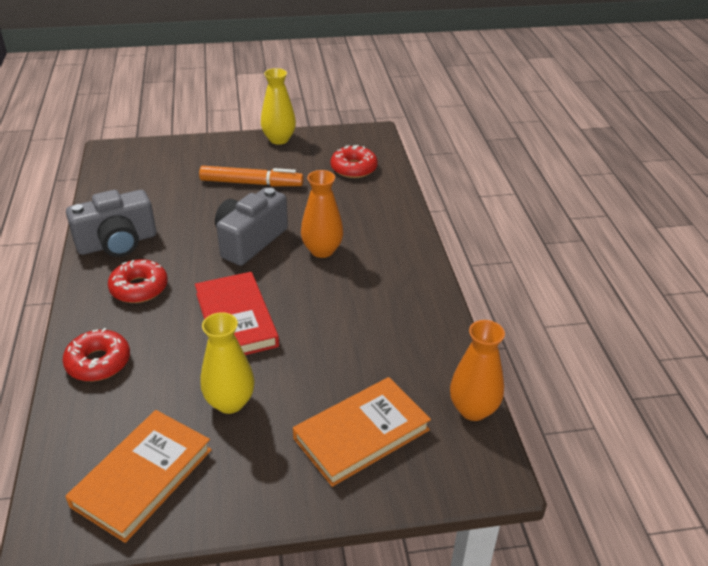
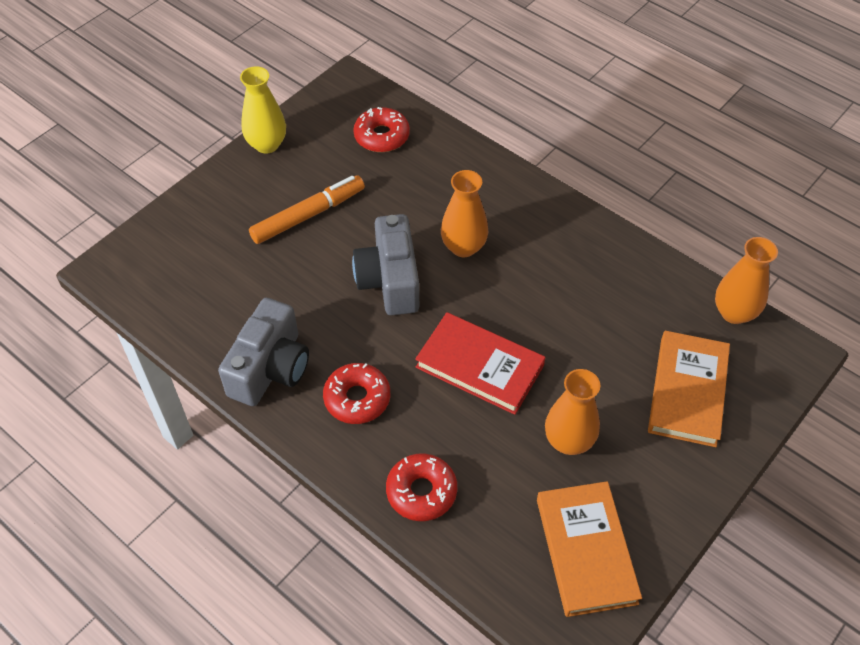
camera: 40 degrees left, 15 degrees up
yellow vase [201,312,255,414] -> orange vase [545,369,600,455]

